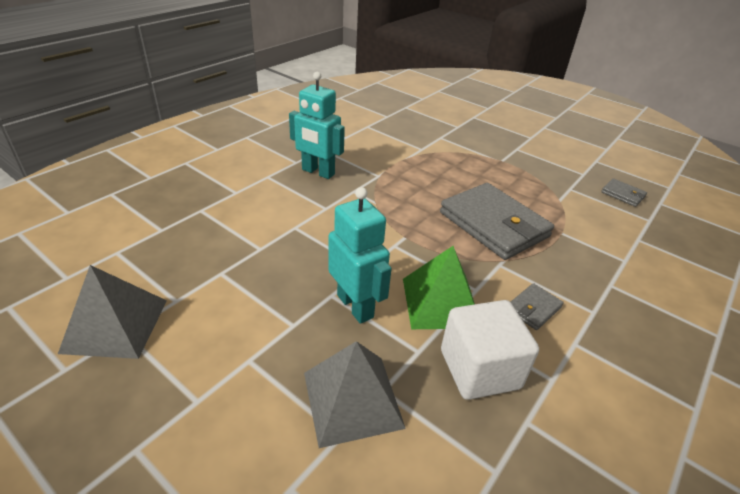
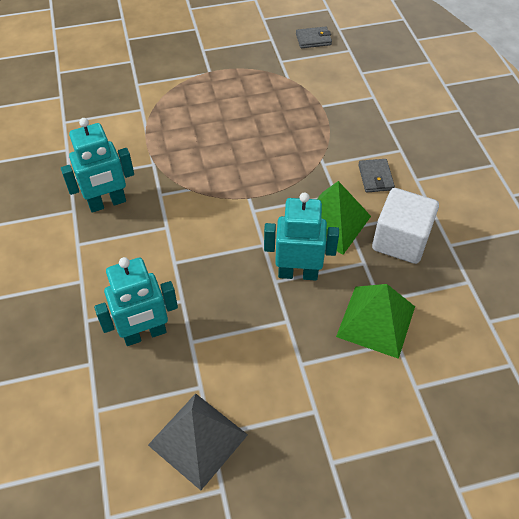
camera: 50 degrees left, 15 degrees up
grey pyramid [304,341,406,448] -> green pyramid [336,284,415,359]
grey wallet [440,183,554,260] -> none
none -> turquoise robot [94,257,178,346]

